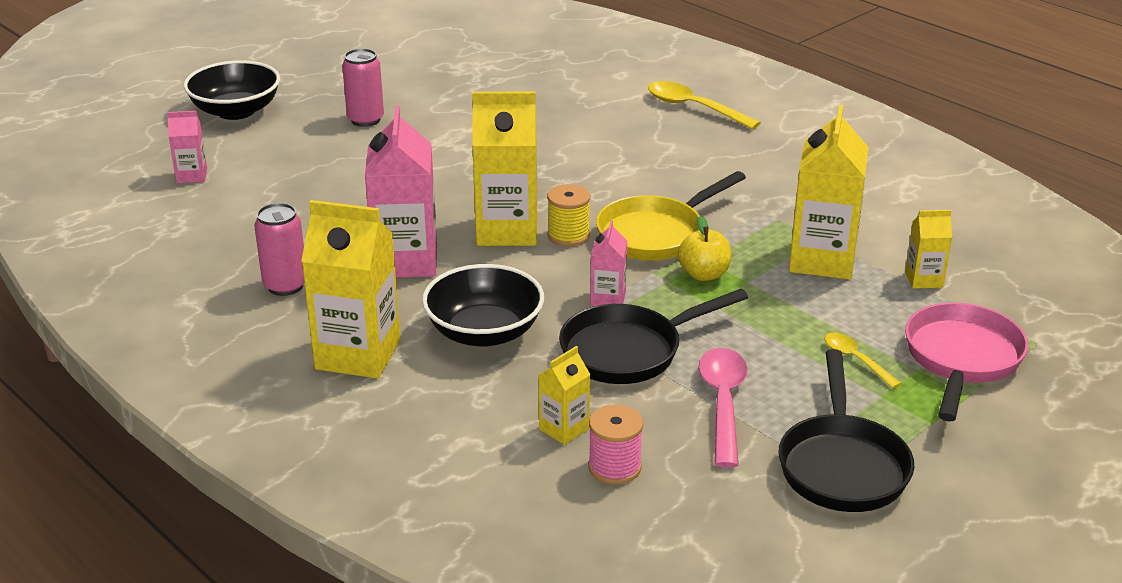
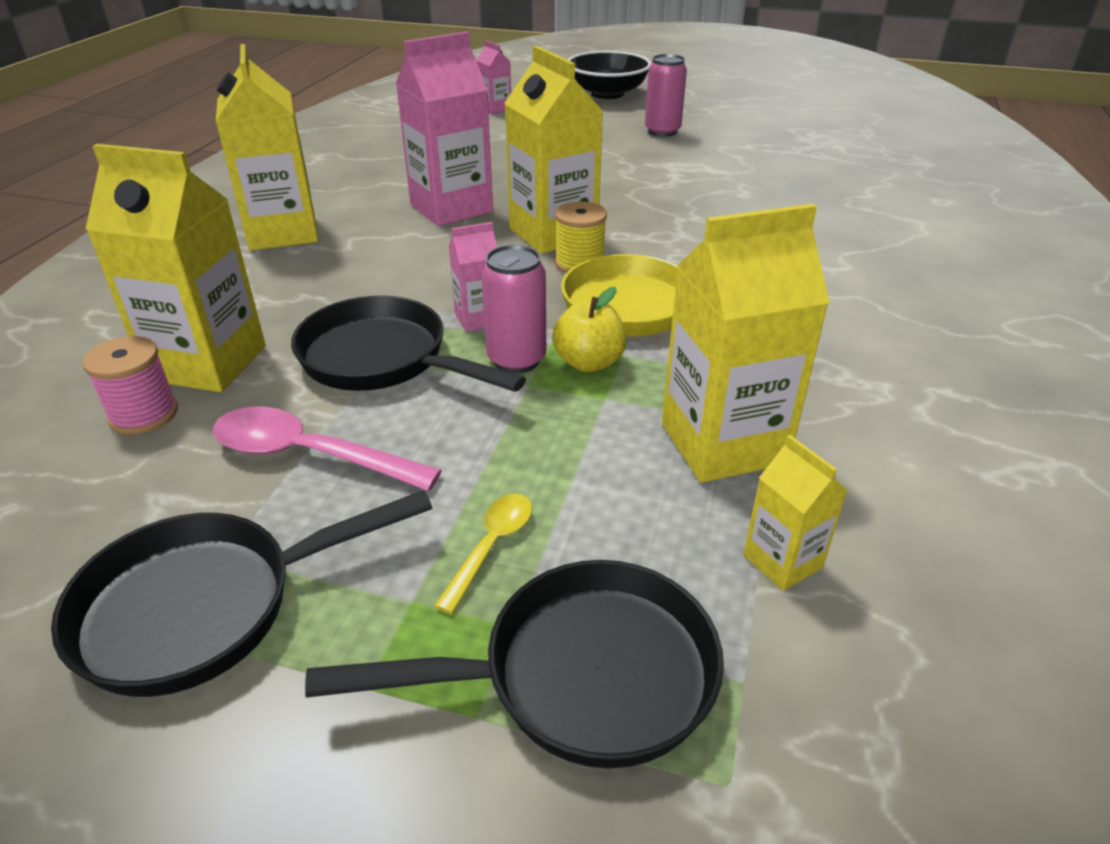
camera: 60 degrees right, 5 degrees up
pink can [254,203,305,296] -> pink can moved to [481,245,546,374]
black bowl [422,264,544,347] -> none
yellow carton [539,346,591,445] -> yellow carton [85,144,266,392], size x2.00
yellow spoon [648,81,761,129] -> none
pink spoon [698,348,748,468] -> pink spoon turned 135 degrees counterclockwise [213,407,442,491]
pink pan [905,303,1028,421] -> black pan [305,560,724,768]

